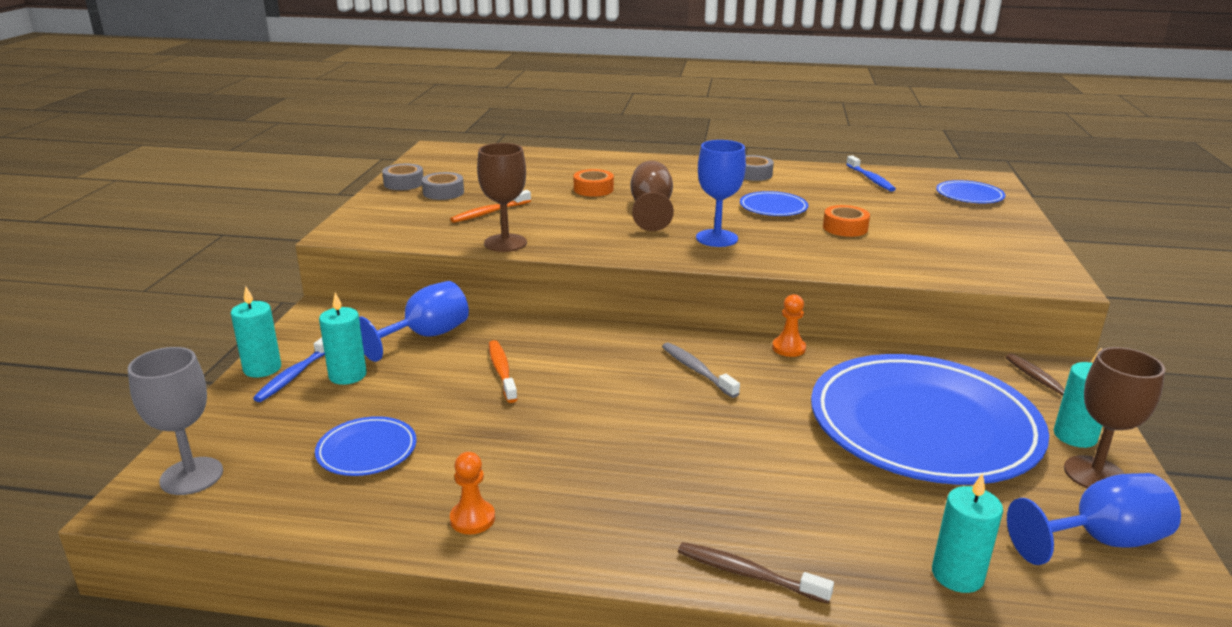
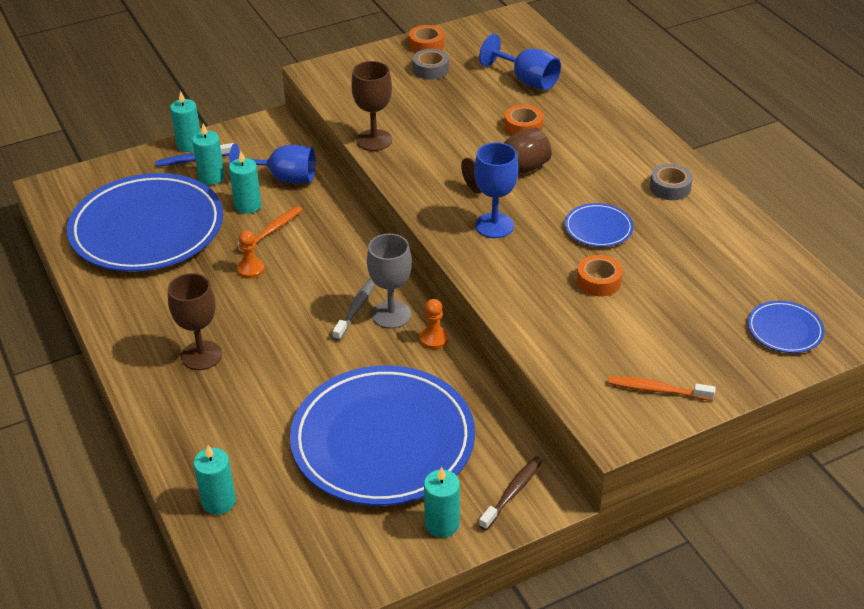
camera: 55 degrees right, 15 degrees up
grey goblet [128,347,223,495] -> grey goblet moved to [367,234,412,329]
blue plate [315,416,416,476] -> blue plate [67,173,223,272], size x2.40
grey tape [382,164,424,190] -> orange tape [409,25,444,53]
orange toothbrush [450,190,531,223] -> orange toothbrush moved to [608,376,716,401]
orange pawn [450,452,495,534] -> orange pawn moved to [237,230,265,279]
brown toothbrush [678,542,834,604] -> none
blue toothbrush [846,155,896,191] -> none
blue goblet [1007,473,1181,565] -> blue goblet moved to [479,34,561,90]
brown goblet [1064,347,1165,489] -> brown goblet moved to [168,273,222,370]
none -> turquoise candle [229,150,261,214]

